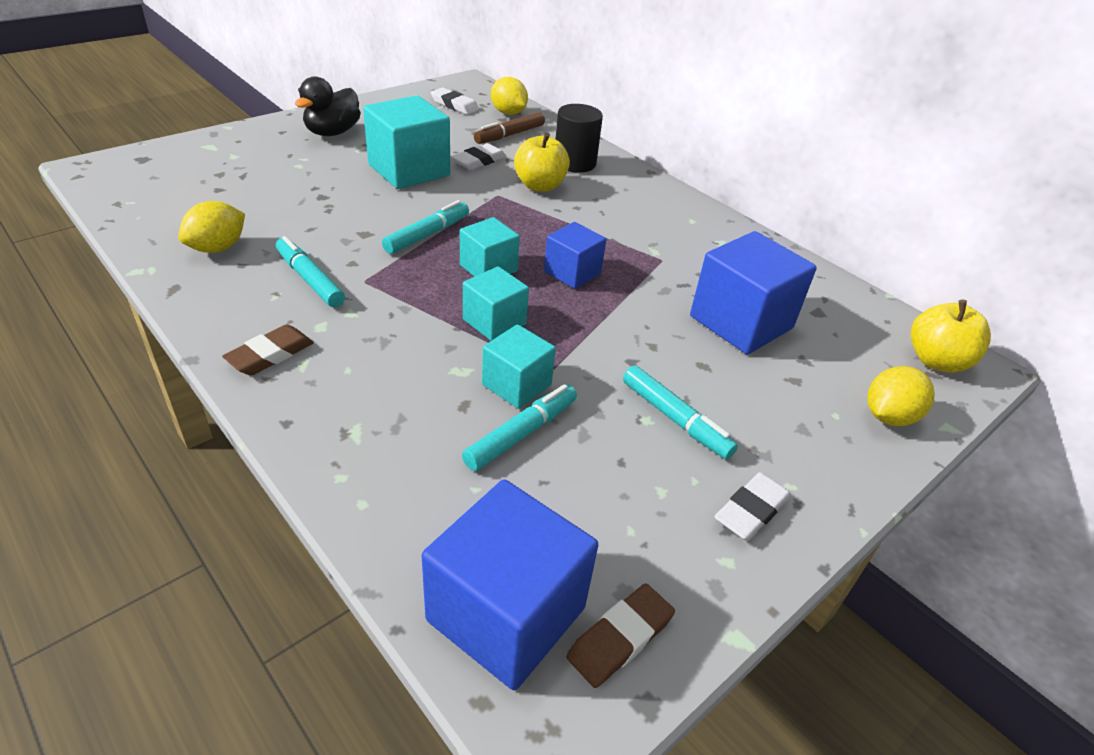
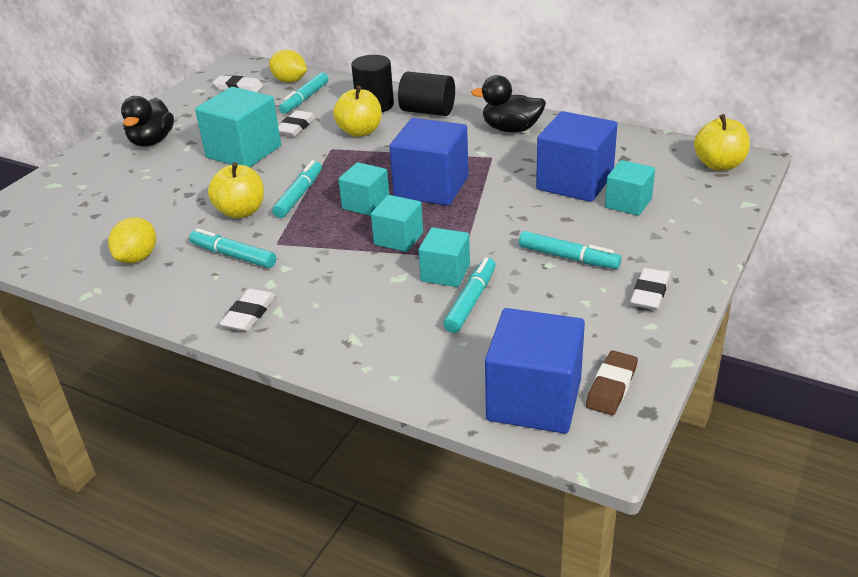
camera: 15 degrees left, 5 degrees down
brown eraser [222,324,314,376] -> white eraser [220,288,276,332]
brown marker [474,112,545,144] -> turquoise marker [279,72,329,114]
blue cube [544,222,606,289] -> blue cube [389,118,469,206], size x1.71
yellow lemon [867,366,935,426] -> none
none -> yellow apple [208,162,264,219]
none -> black cylinder [398,71,455,116]
none -> black duck [471,75,546,133]
none -> turquoise cube [605,160,655,216]

